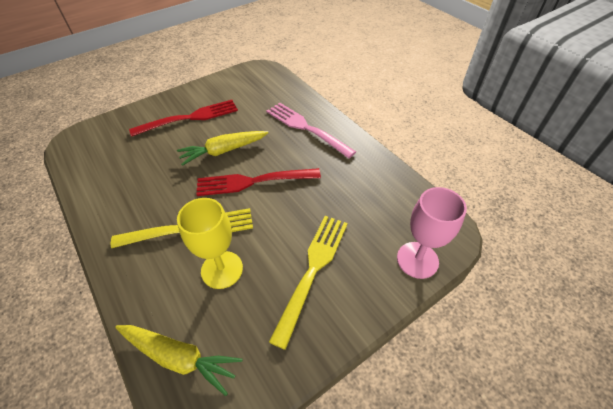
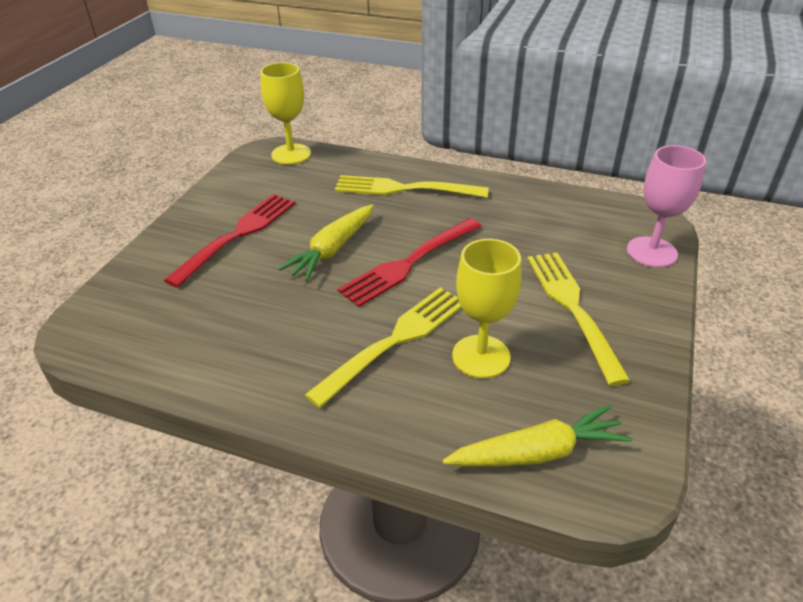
camera: 35 degrees left, 10 degrees down
pink fork [266,103,356,158] -> yellow fork [335,175,489,198]
none -> yellow goblet [260,62,311,165]

